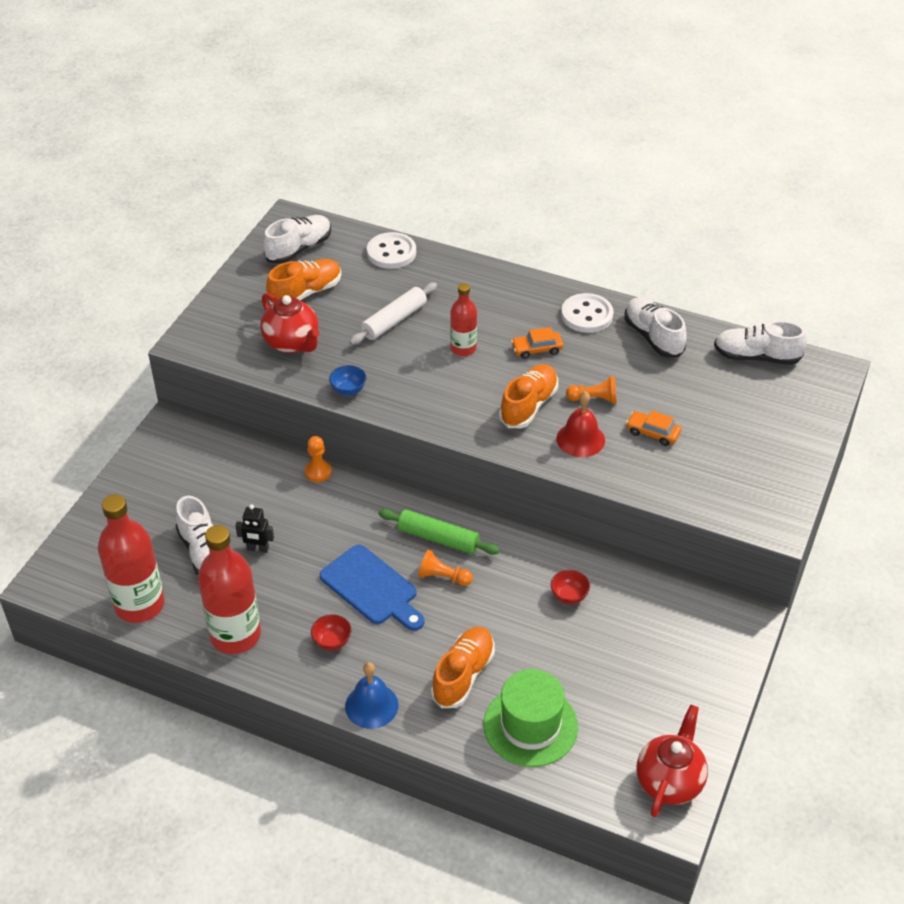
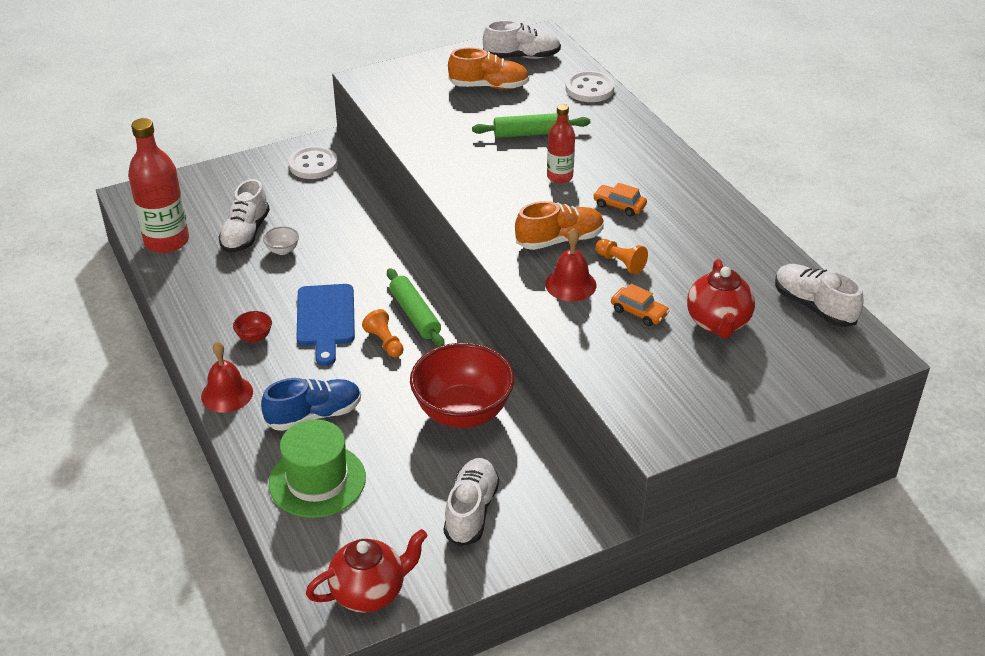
camera: 40 degrees right, 5 degrees down
red bottle [198,525,261,654] -> none
black robot [235,505,274,553] -> white bowl [263,226,299,255]
red teapot [260,293,319,353] -> red teapot moved to [687,259,755,338]
orange pawn [305,436,332,482] -> none
blue bowl [329,365,366,396] -> none
blue bell [345,662,398,729] -> red bell [201,341,253,412]
white rolling pin [349,282,437,345] -> green rolling pin [472,113,590,138]
orange shoe [431,627,495,708] -> blue shoe [261,378,361,431]
red bowl [551,570,590,604] -> red bowl [410,343,514,428], size x2.50
white button [561,293,614,333] -> white button moved to [289,146,338,179]
white shoe [625,297,687,358] -> white shoe moved to [444,458,499,546]
orange car [626,411,681,446] -> orange car turned 150 degrees clockwise [611,284,669,326]

